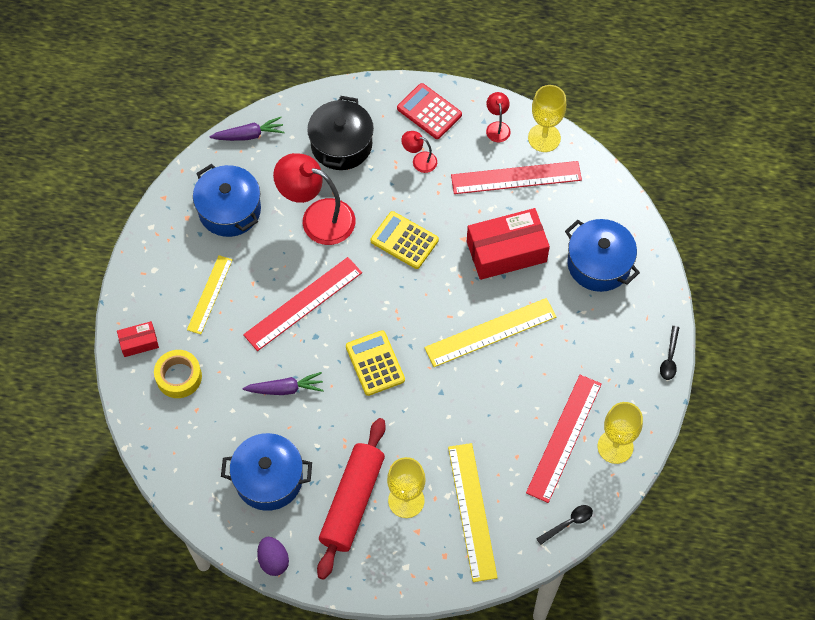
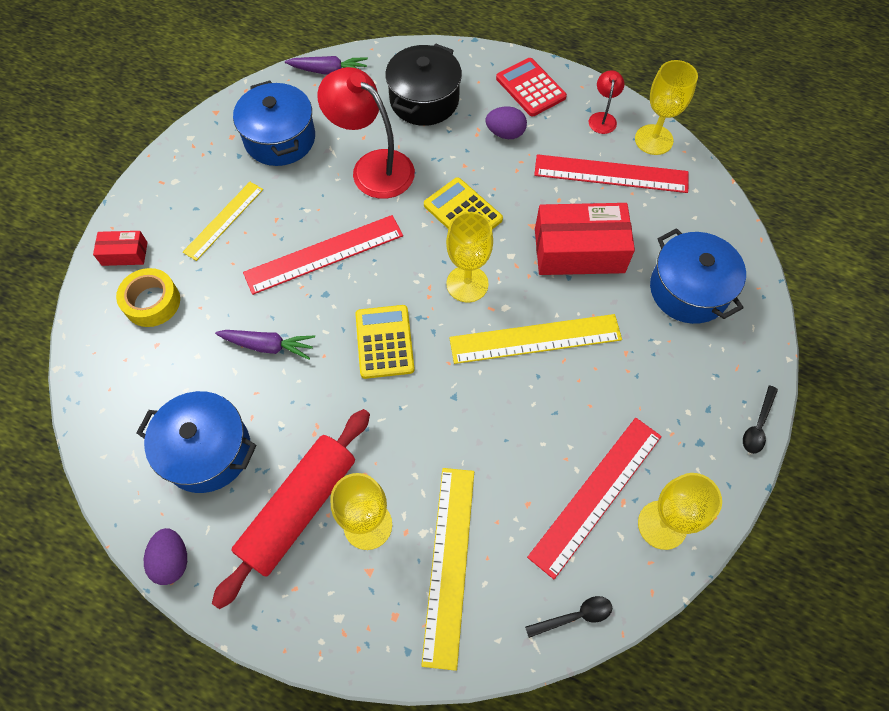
camera: 15 degrees right, 0 degrees up
red lamp [401,131,437,173] -> purple egg [486,106,527,139]
none -> yellow goblet [446,212,493,303]

